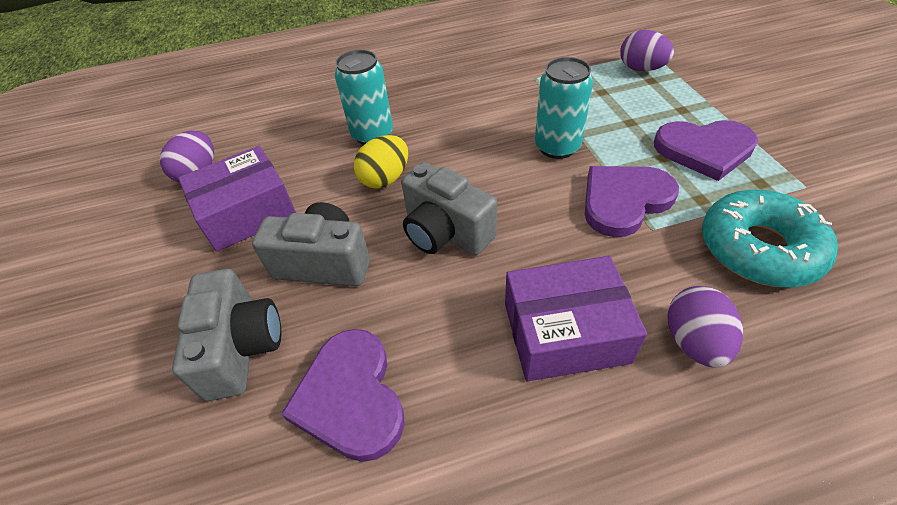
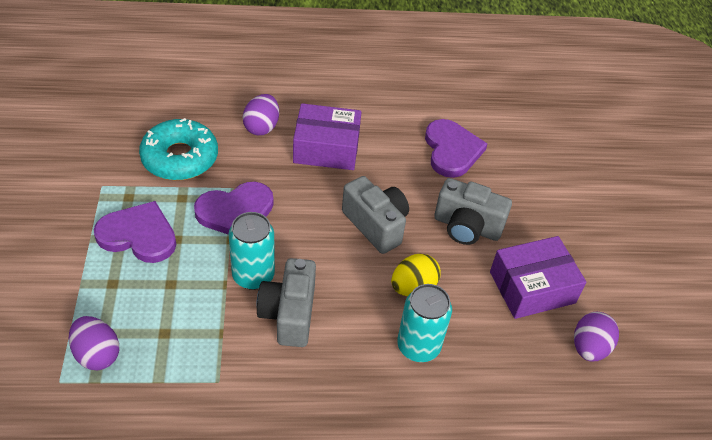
camera: 175 degrees left, 0 degrees up
grey camera [172,269,281,401] -> grey camera moved to [256,258,316,347]

